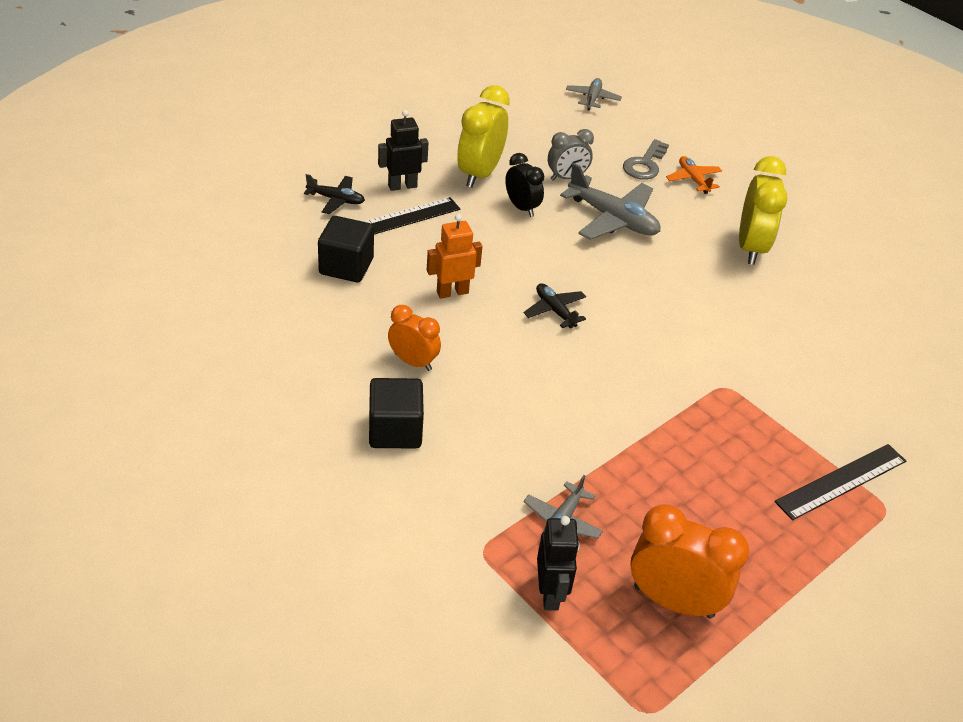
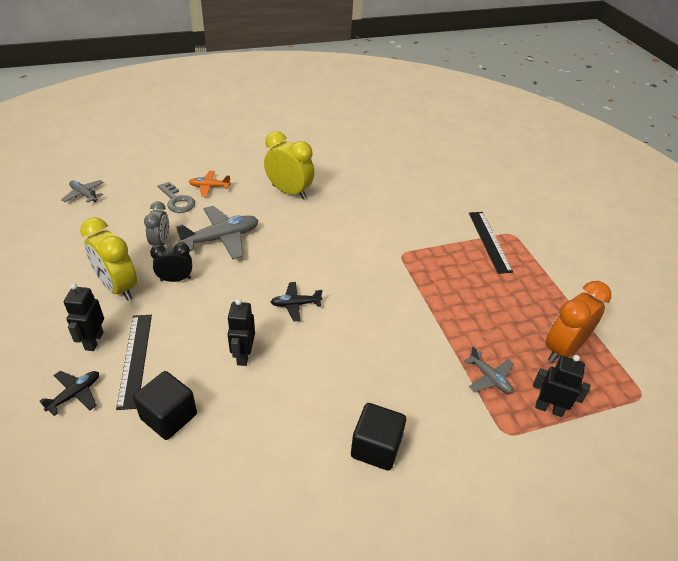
camera: 65 degrees left, 0 degrees up
orange clock [388,305,441,371] -> none
orange robot [427,214,482,299] -> black robot [227,299,255,366]

